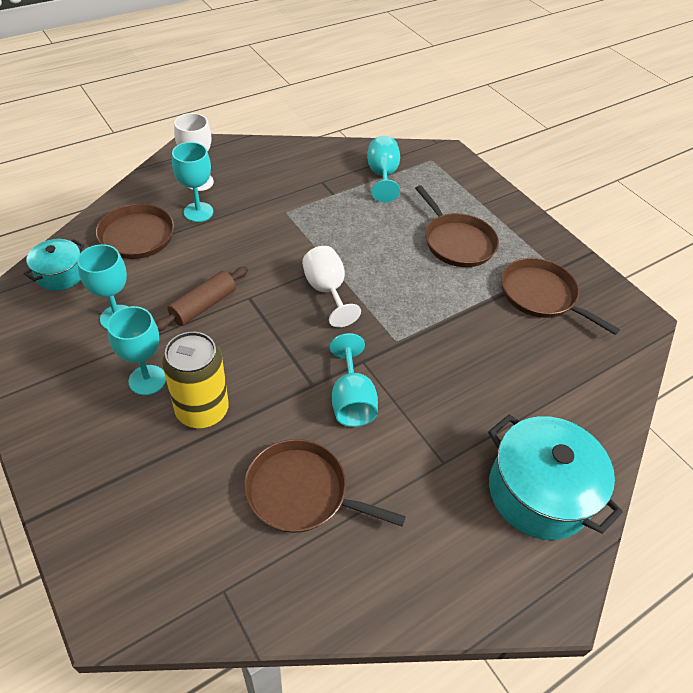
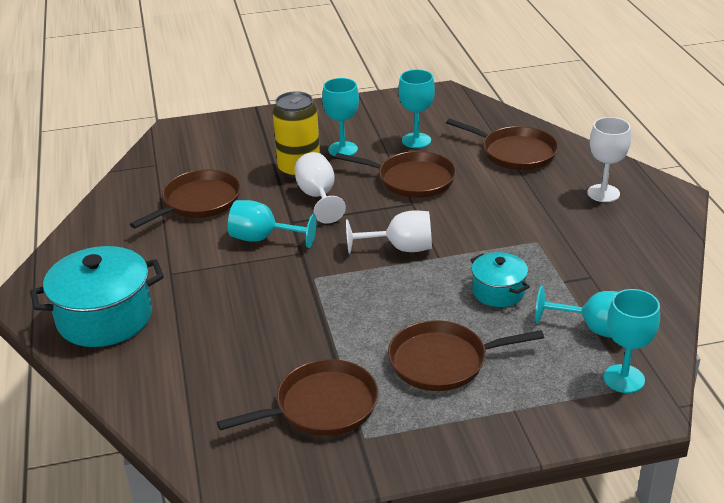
camera: 115 degrees right, 15 degrees down
turquoise pot [24,239,84,291] -> turquoise pot moved to [471,252,530,307]
brown rolling pin [156,267,248,331] -> brown pan [335,151,456,198]
turquoise goblet [172,142,213,222] -> turquoise goblet moved to [604,289,660,393]
none -> white goblet [295,152,346,224]

